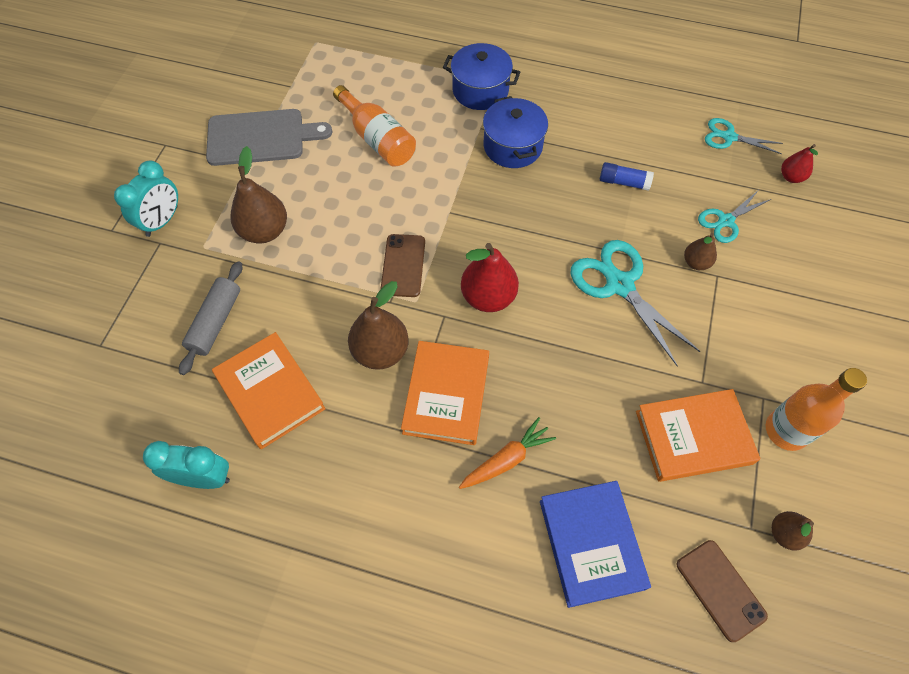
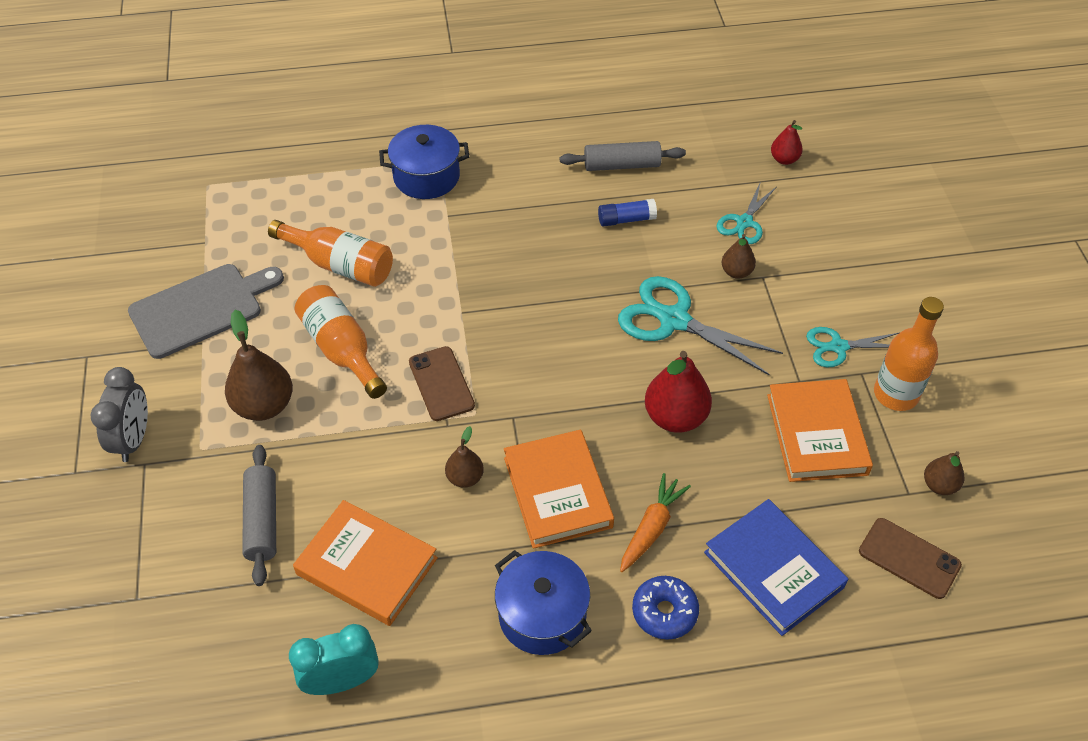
camera: 25 degrees left, 10 degrees down
turquoise clock [114,161,178,237] -> grey clock [91,367,148,462]
brown pear [348,281,409,370] -> brown pear [445,426,484,488], size x0.56
red pear [461,243,519,312] -> red pear moved to [645,351,712,433]
blue pot [483,96,548,168] -> blue pot moved to [495,550,592,655]
orange book [636,389,760,482] -> orange book turned 60 degrees counterclockwise [767,379,873,482]
turquoise scissors [705,118,783,154] -> turquoise scissors moved to [806,327,899,367]
none -> orange bottle [294,285,387,399]
none -> grey rolling pin [560,141,686,171]
none -> blue donut [632,576,699,640]

